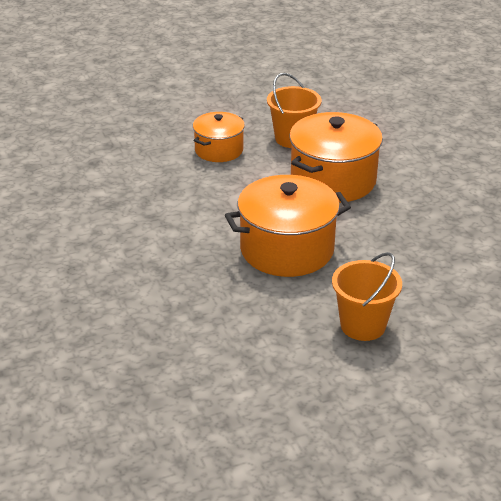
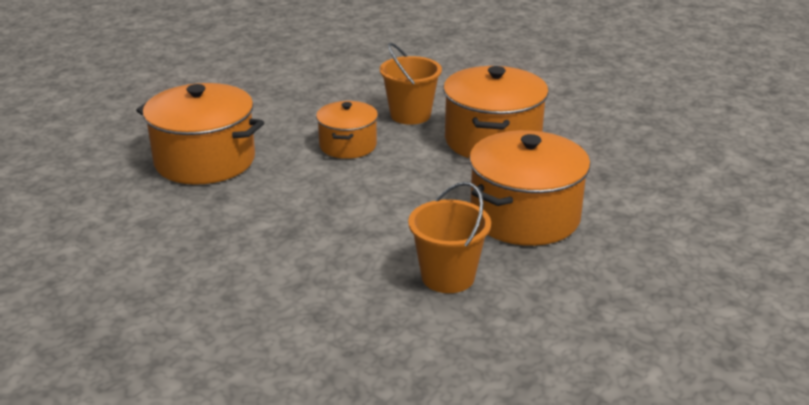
camera: 30 degrees left, 5 degrees down
orange bucket [332,252,402,341] -> orange bucket moved to [408,182,491,293]
none -> orange pot [136,83,264,185]

